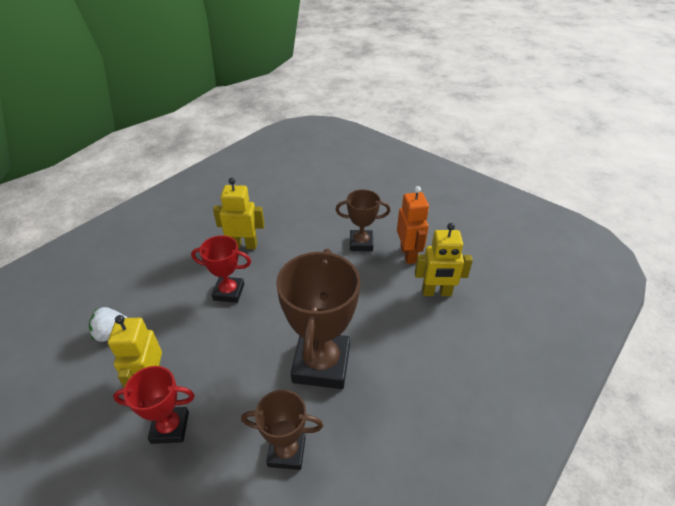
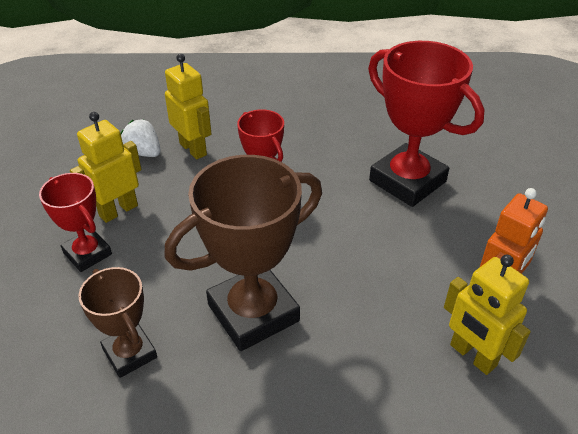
camera: 50 degrees right, 0 degrees up
yellow robot [213,178,265,249] -> yellow robot moved to [165,54,211,160]
brown trophy [336,189,390,251] -> none
none -> red trophy [368,41,484,207]

